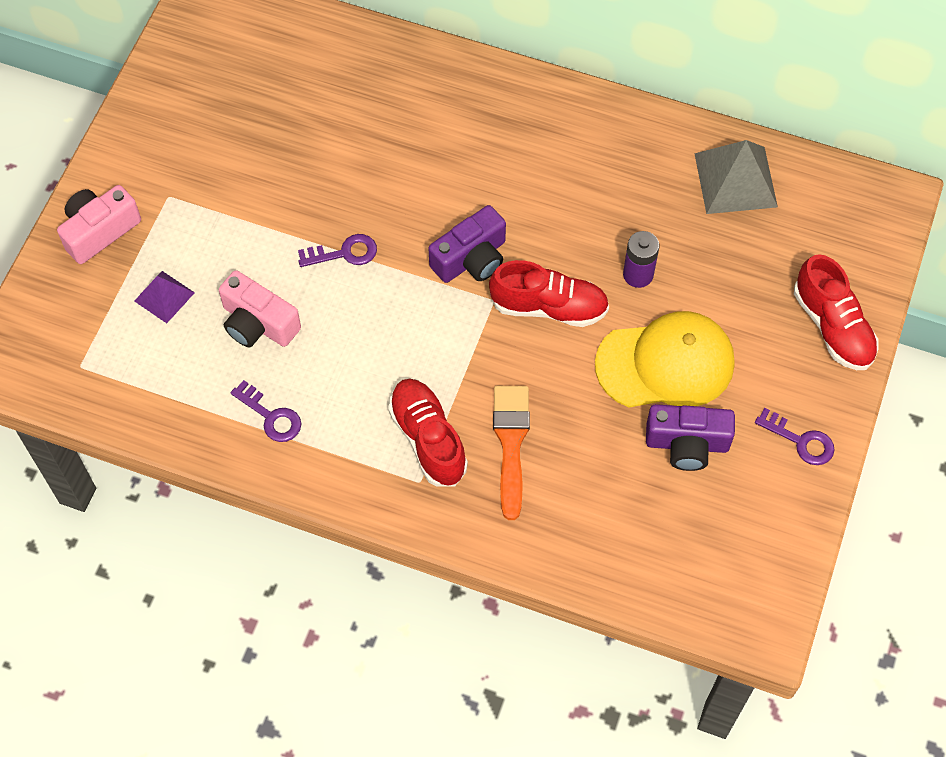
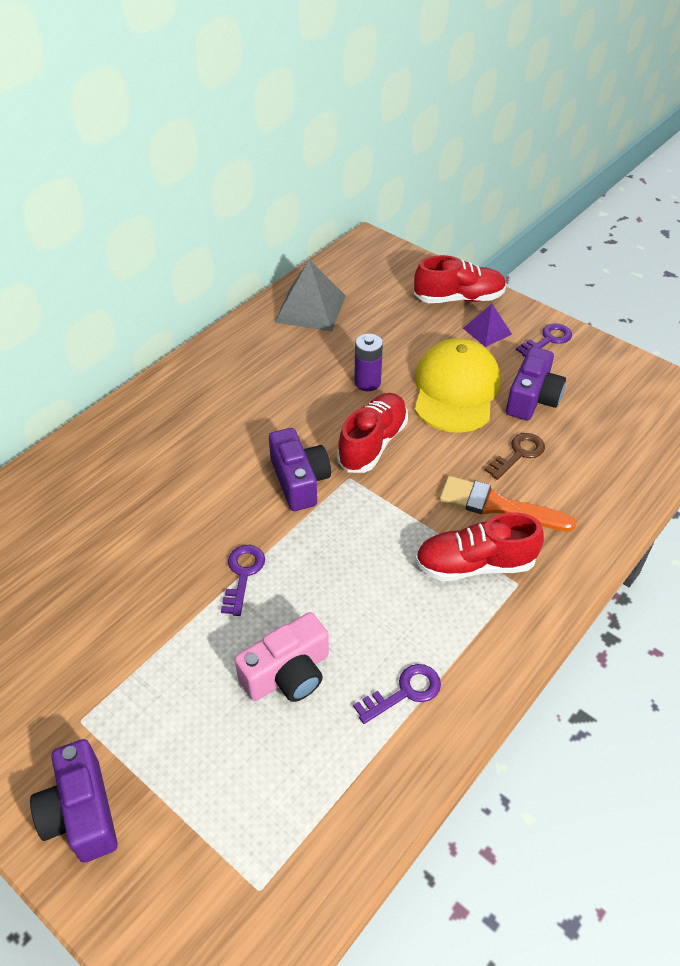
camera: 70 degrees left, 15 degrees down
pink camera [57,185,141,264] -> purple camera [30,739,118,863]
purple pyramid [134,271,195,323] -> purple pyramid moved to [463,304,512,347]
none -> brown key [484,433,545,480]

